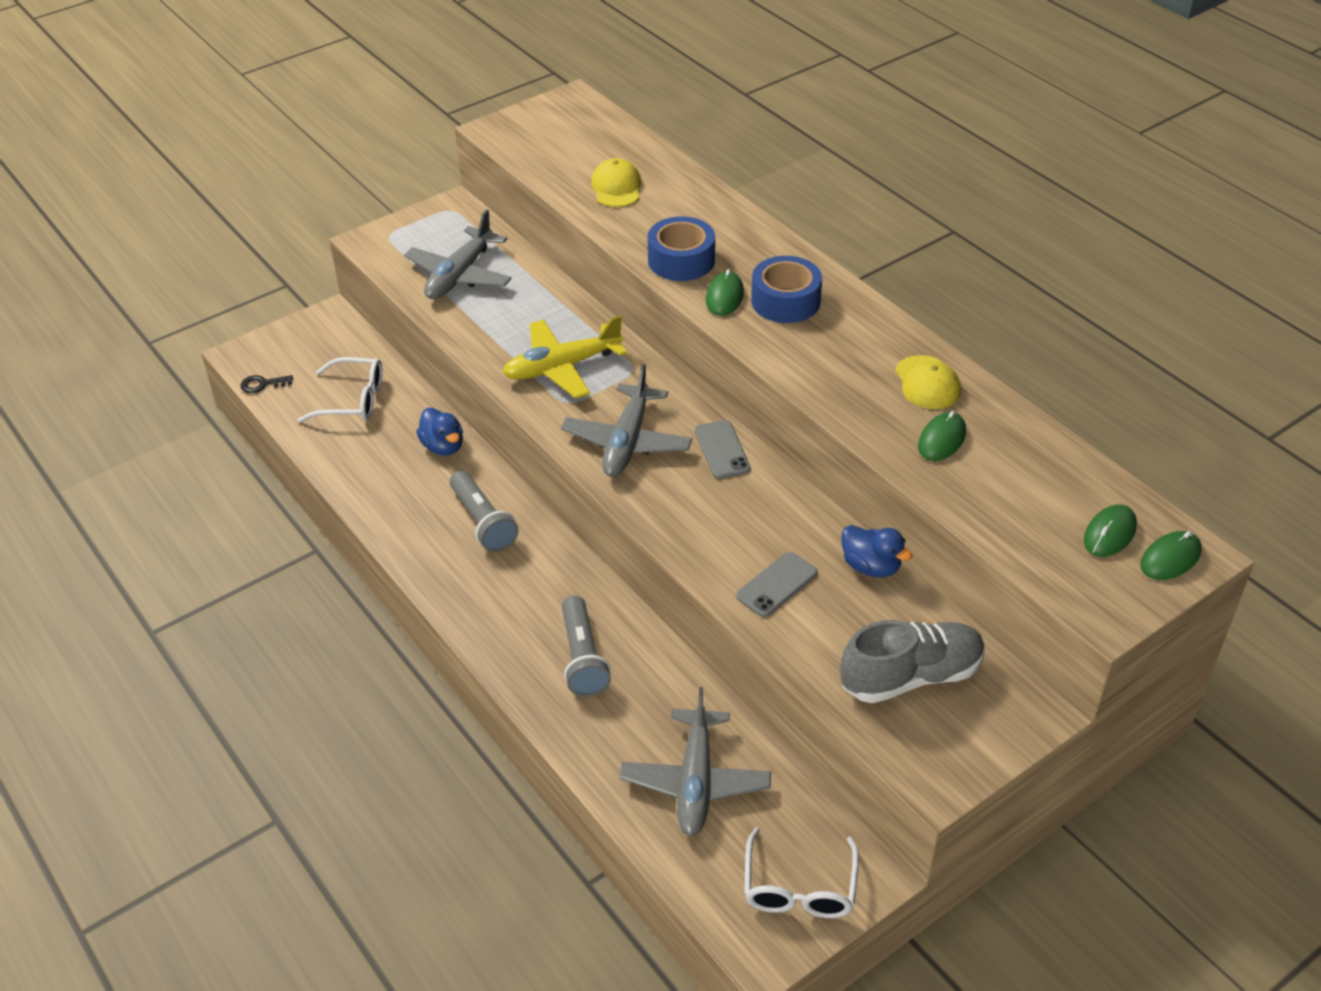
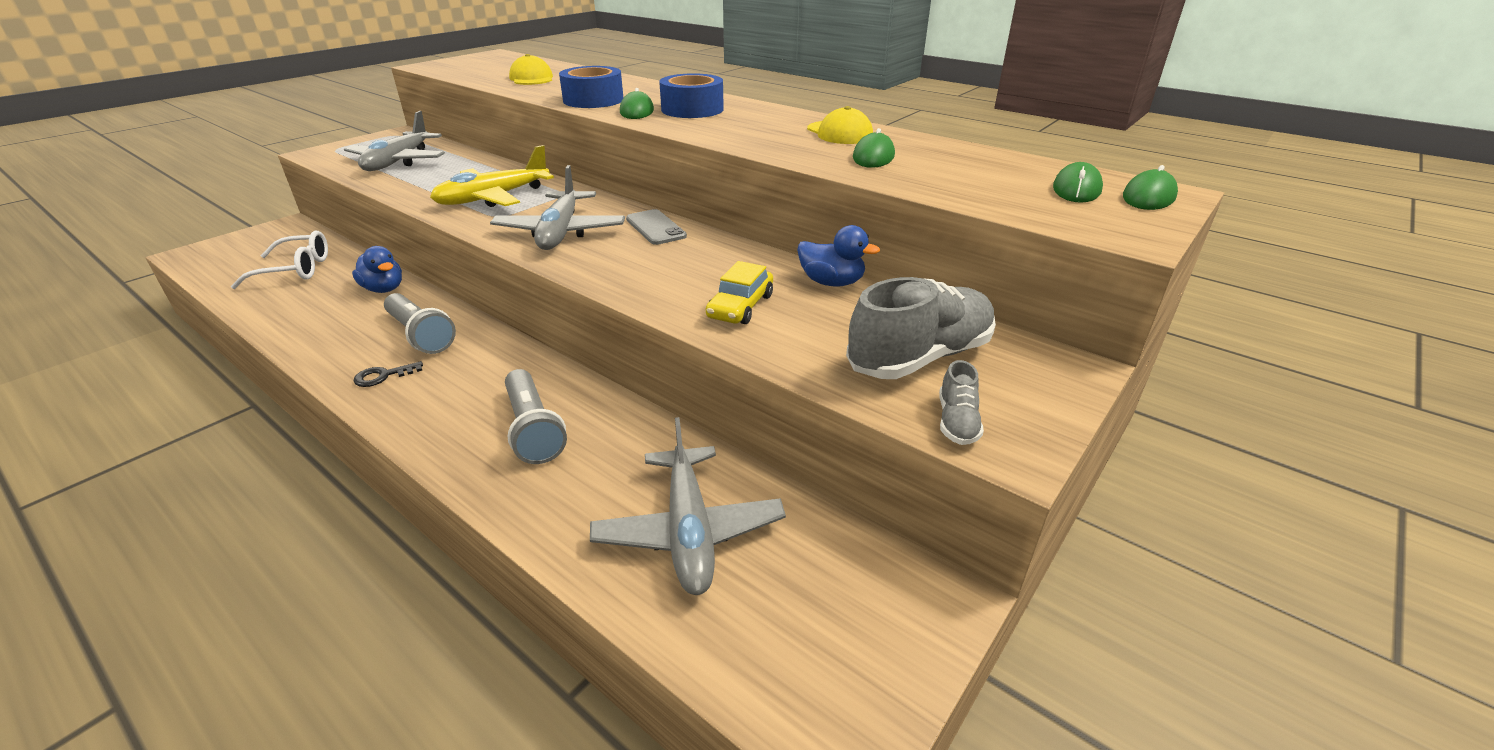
camera: 15 degrees left, 10 degrees down
black key [240,375,293,393] -> black key moved to [354,361,423,387]
grey phone [736,552,818,617] -> yellow car [706,261,773,324]
white glasses [744,827,859,918] -> none
none -> grey shoe [939,360,984,445]

